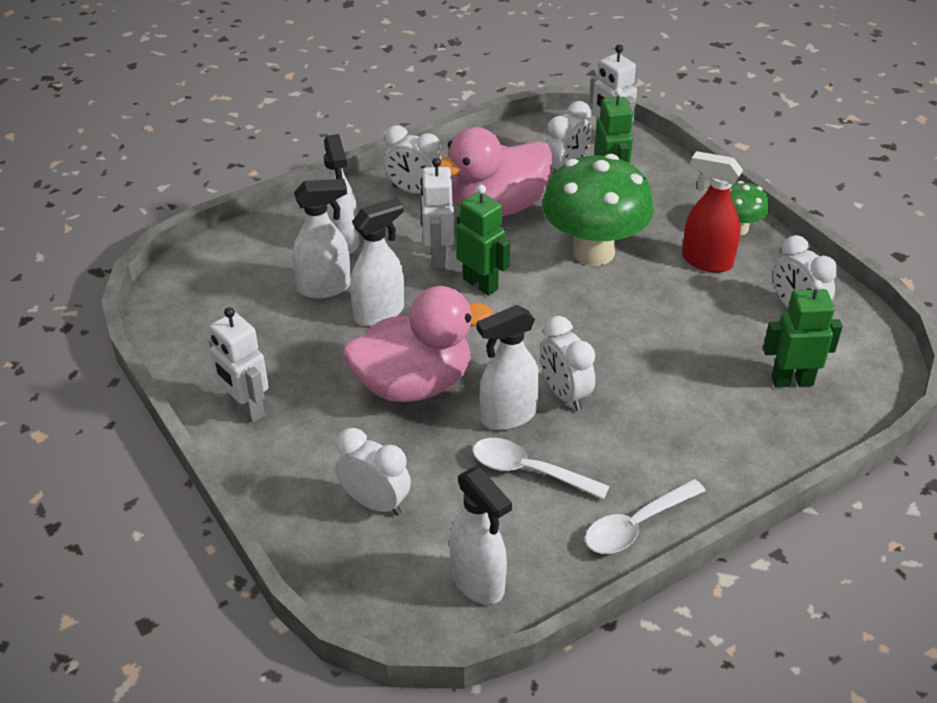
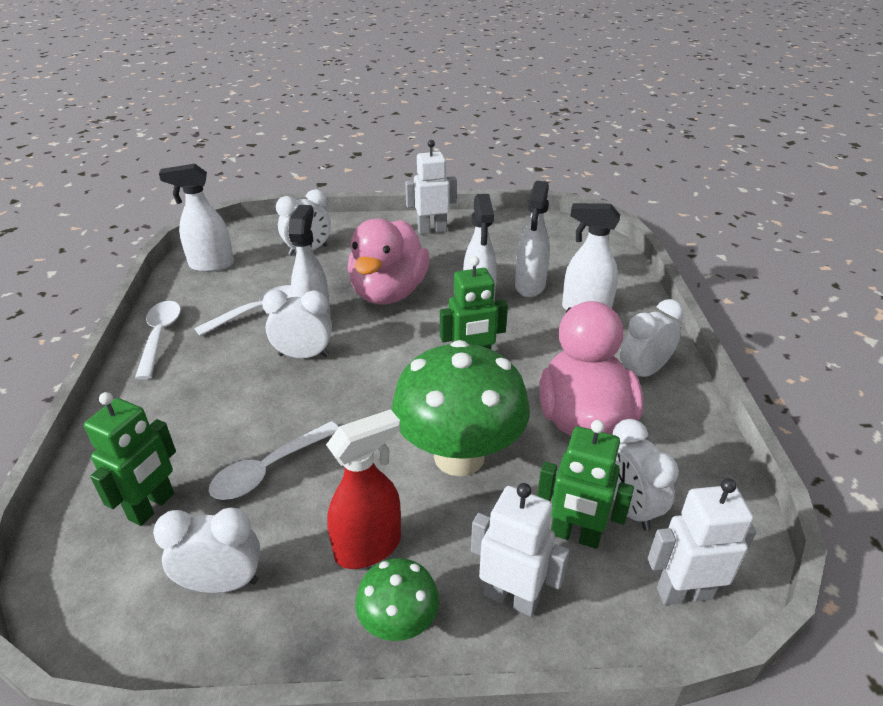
camera: 120 degrees right, 5 degrees down
white robot [420,158,454,268] -> white robot moved to [471,483,569,617]
none -> white spoon [209,421,339,500]

